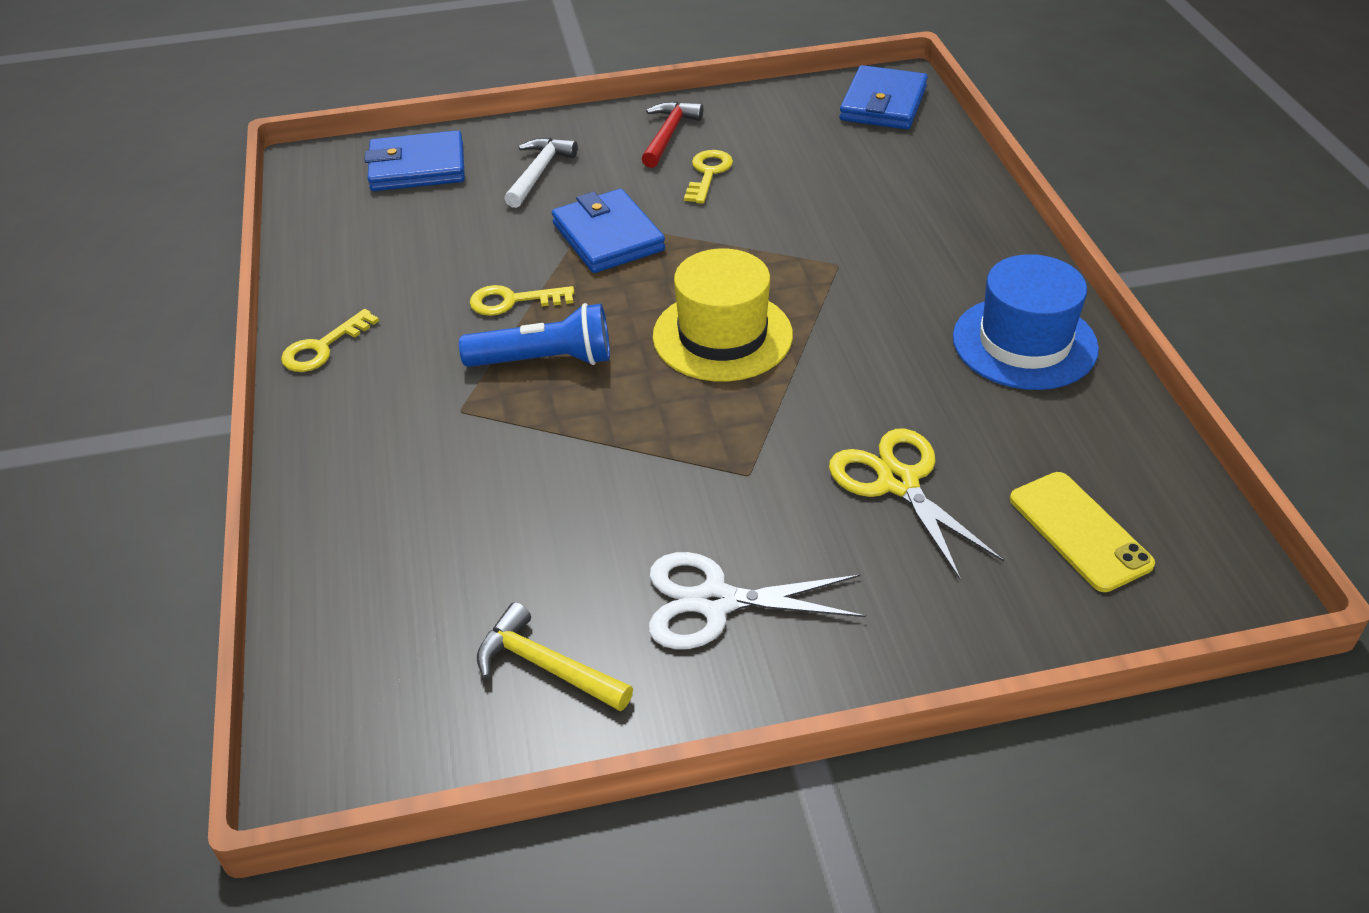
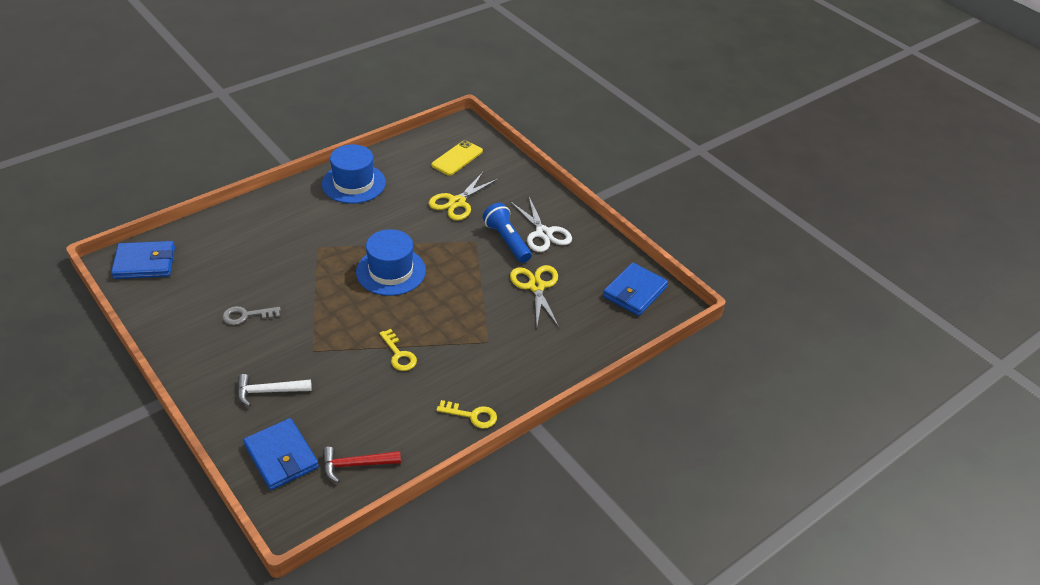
camera: 120 degrees left, 0 degrees up
blue flashlight [459,303,610,367] -> blue flashlight moved to [483,203,532,263]
yellow hammer [477,602,633,711] -> none
blue wallet [552,189,665,273] -> blue wallet moved to [603,263,668,316]
red hammer [642,101,703,168] -> red hammer moved to [323,447,401,483]
yellow hat [653,249,793,382] -> blue hat [356,229,426,296]
yellow key [684,150,733,204] -> grey key [222,306,281,325]
none -> yellow scissors [510,265,559,327]

